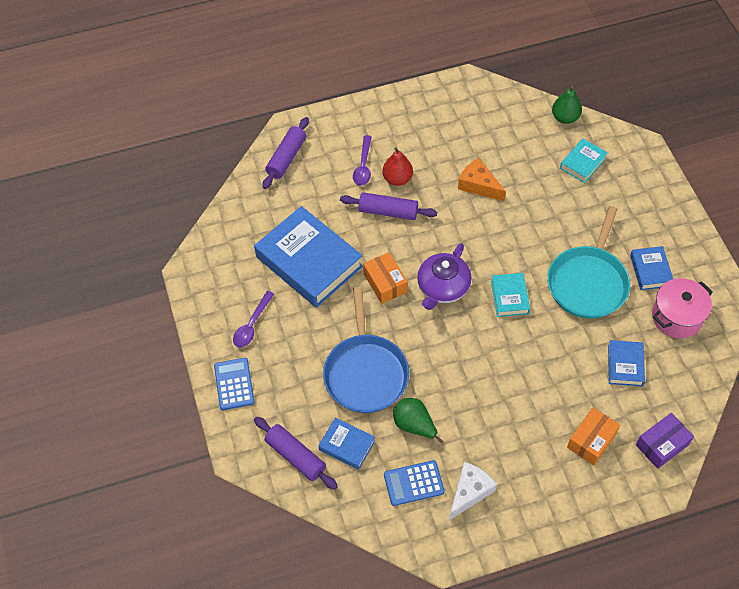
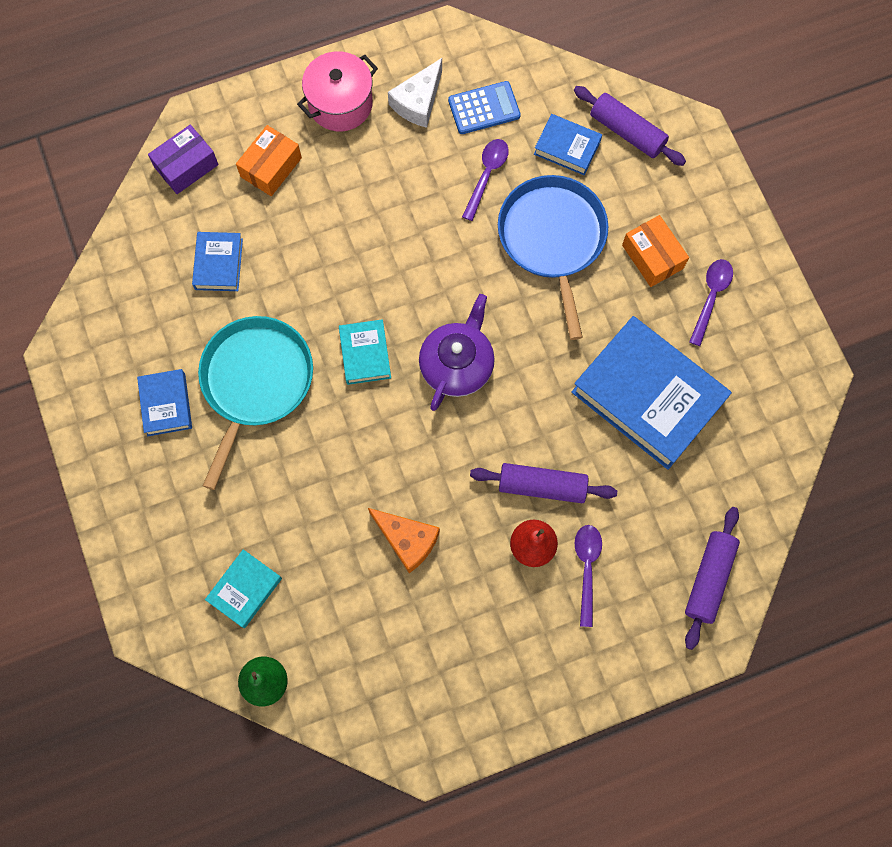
camera: 175 degrees right, 15 degrees up
blue calculator [214,358,255,410] -> none
orange box [363,252,408,304] -> orange box moved to [622,215,689,287]
green pear [393,398,444,444] -> purple spoon [462,139,509,221]
pink pot [652,278,713,338] -> pink pot moved to [297,51,378,131]

